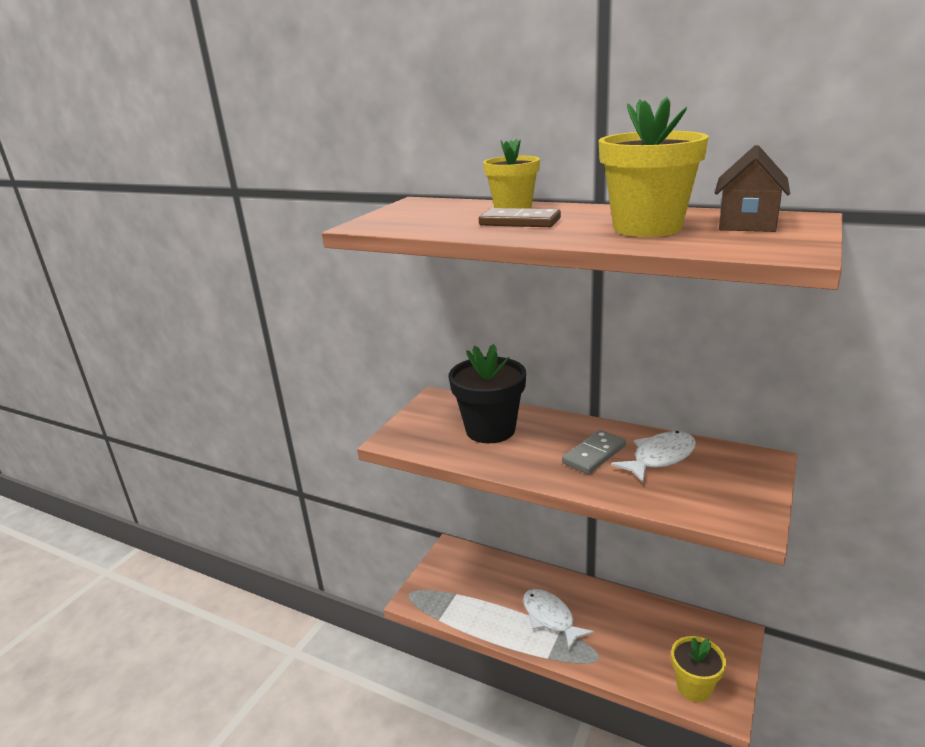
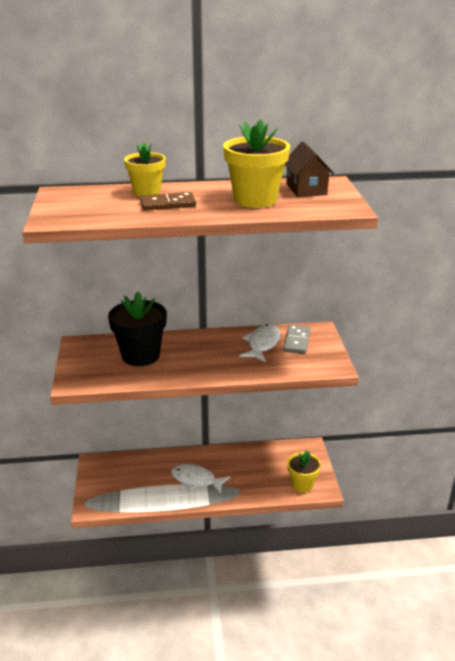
camera: 35 degrees left, 5 degrees up
grey domino [562,430,626,474] -> grey domino moved to [283,325,310,354]

